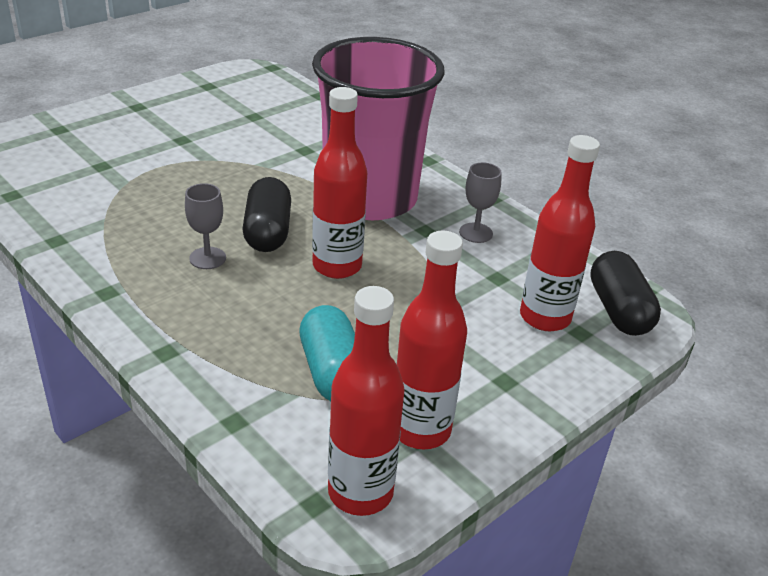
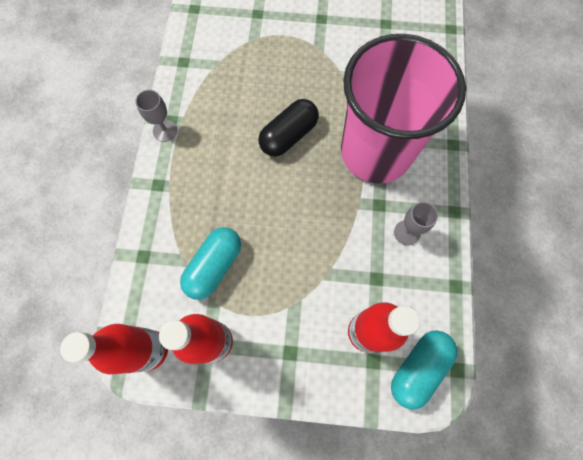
camera: 50 degrees right, 35 degrees up
grey goblet [185,183,226,269] -> grey goblet moved to [135,90,177,142]
red bottle [312,87,367,279] -> none
black capsule [590,251,661,336] -> turquoise capsule [391,330,458,410]

